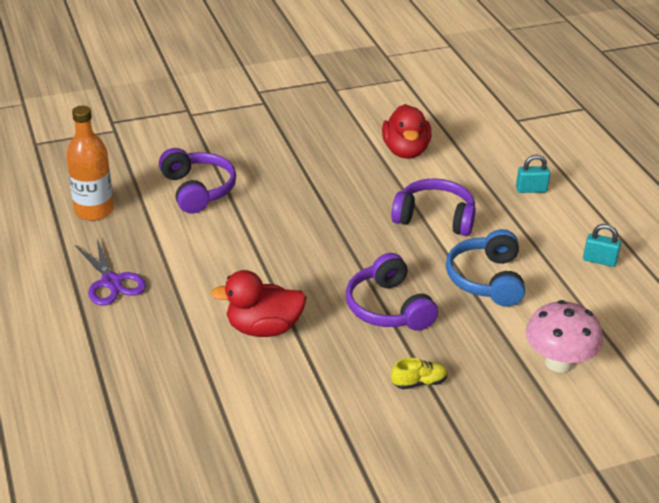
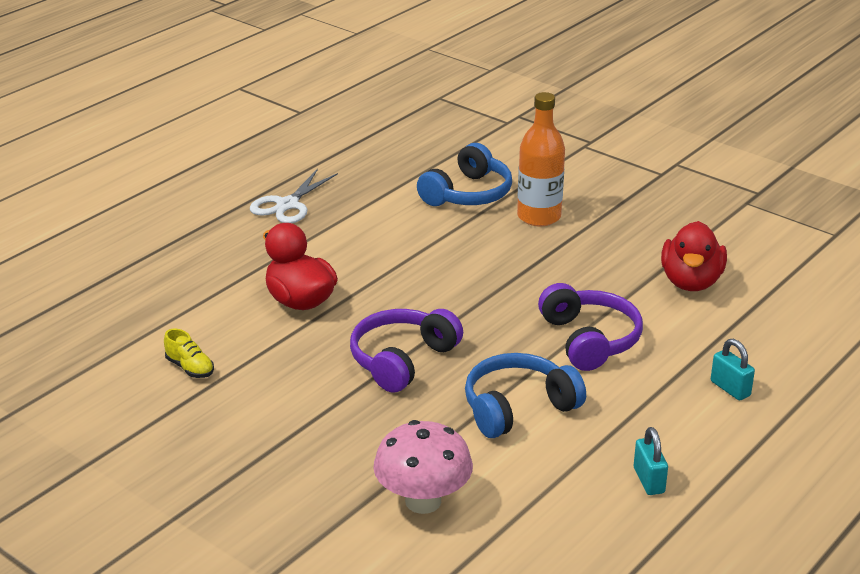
camera: 60 degrees right, 5 degrees down
orange bottle [66,106,114,221] -> orange bottle moved to [517,92,565,226]
purple scissors [75,239,146,305] -> white scissors [250,169,338,223]
purple headphones [159,148,236,214] -> blue headphones [417,143,512,206]
red duck [382,104,432,159] -> red duck turned 45 degrees counterclockwise [661,221,727,291]
yellow shoe [391,358,447,389] -> yellow shoe moved to [164,328,214,378]

